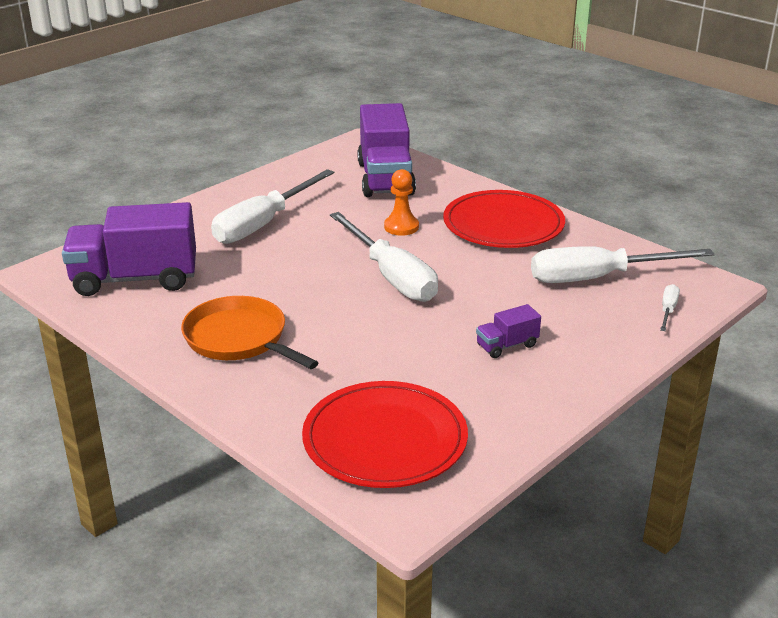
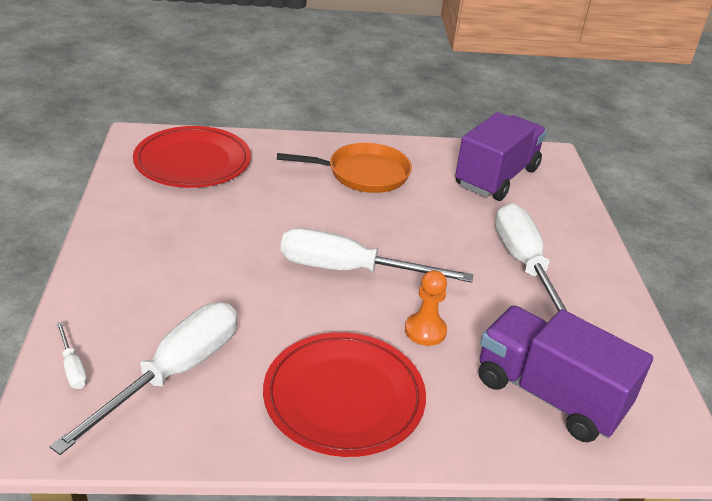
camera: 130 degrees right, 5 degrees up
purple truck [476,304,541,358] -> none

